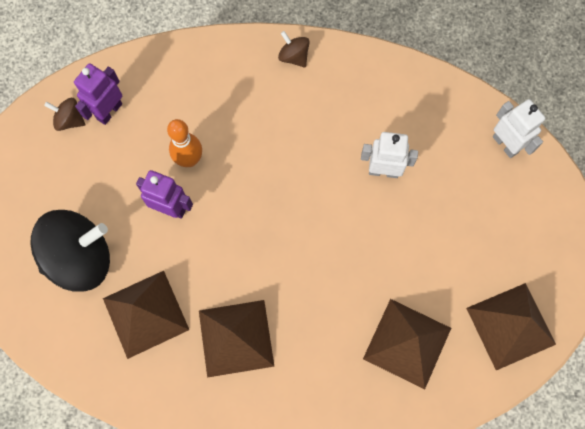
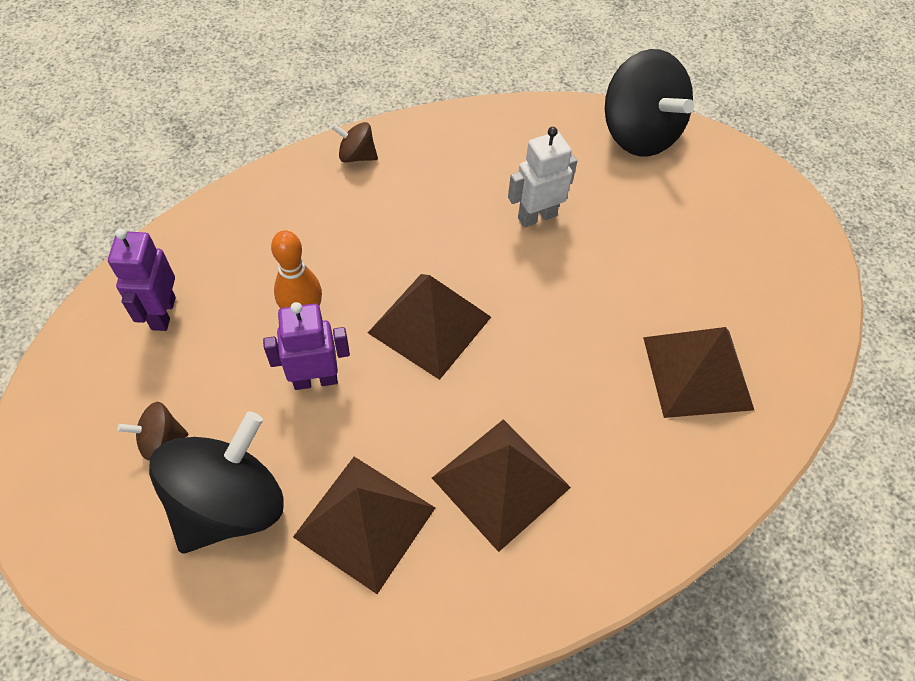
camera: 35 degrees left, 15 degrees down
brown spinning top [44,98,86,131] -> brown spinning top moved to [117,402,189,461]
brown pyramid [466,283,556,370] -> brown pyramid moved to [368,274,491,380]
white robot [493,99,545,158] -> black spinning top [605,49,694,157]

